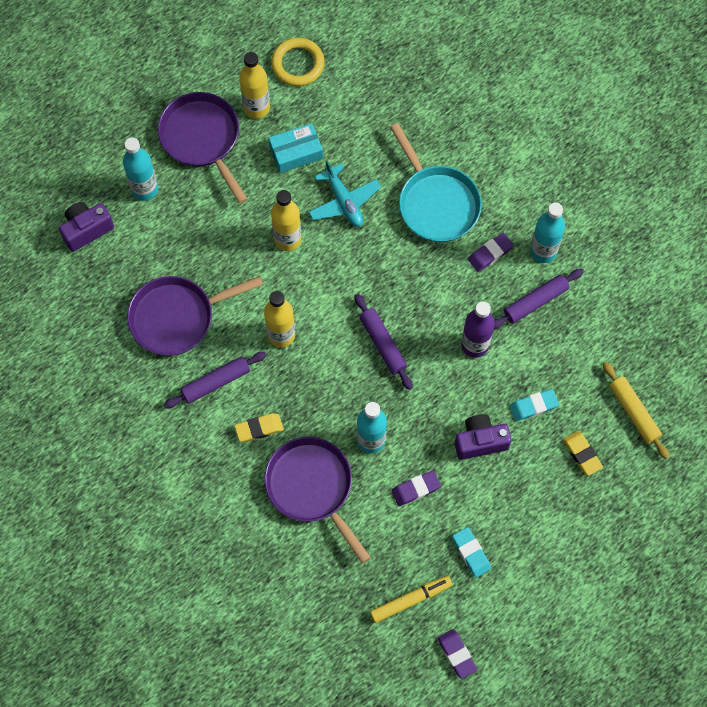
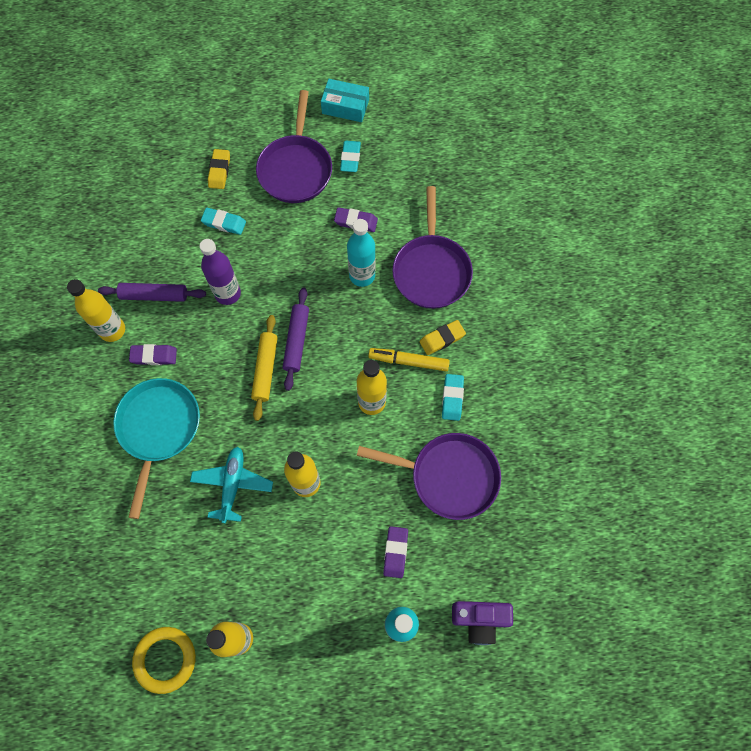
camera: 145 degrees left, 0 degrees up
purple pan [158,92,247,204] -> purple pan moved to [256,90,332,203]
purple rolling pin [164,352,267,409] -> turquoise eraser [442,374,464,421]
yellow eraser [235,413,284,442] -> yellow eraser turned 45 degrees counterclockwise [420,320,466,355]
turquoise box [269,123,323,173] -> turquoise box moved to [321,79,369,122]
yellow marker [370,576,452,623] -> yellow marker moved to [368,348,450,371]
purple eraser [437,629,477,679] -> purple eraser moved to [383,526,408,578]
purple camera [455,414,511,460] -> none
turquoise bottle [530,202,565,263] -> yellow bottle [67,279,125,342]
yellow rolling pin [603,362,669,459] -> yellow rolling pin moved to [251,315,278,421]

